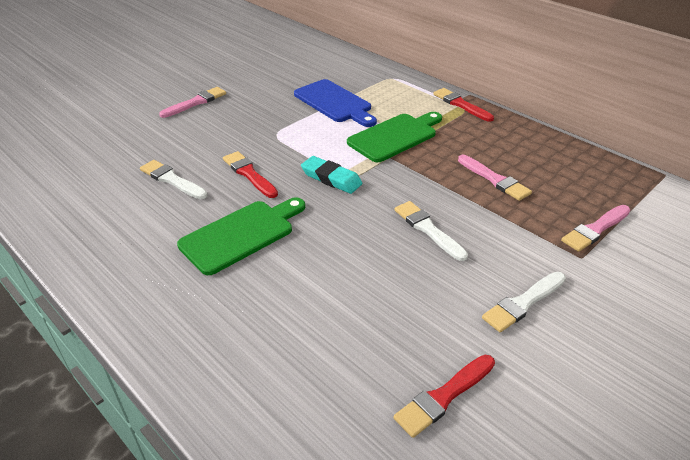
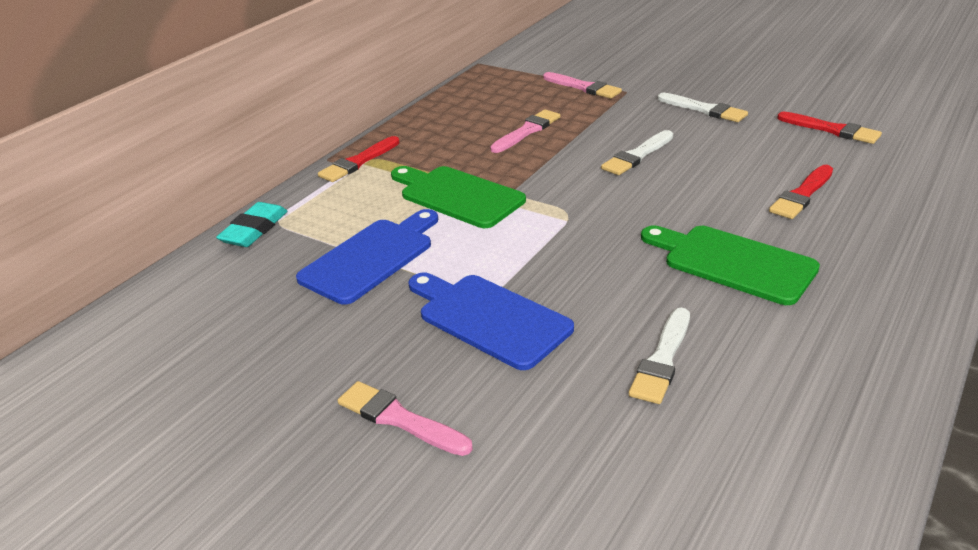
camera: 100 degrees left, 5 degrees down
red brush [223,151,278,198] -> red brush moved to [769,165,833,219]
turquoise eraser [301,156,363,194] -> turquoise eraser moved to [216,202,288,247]
none -> blue cutting board [408,273,574,370]

